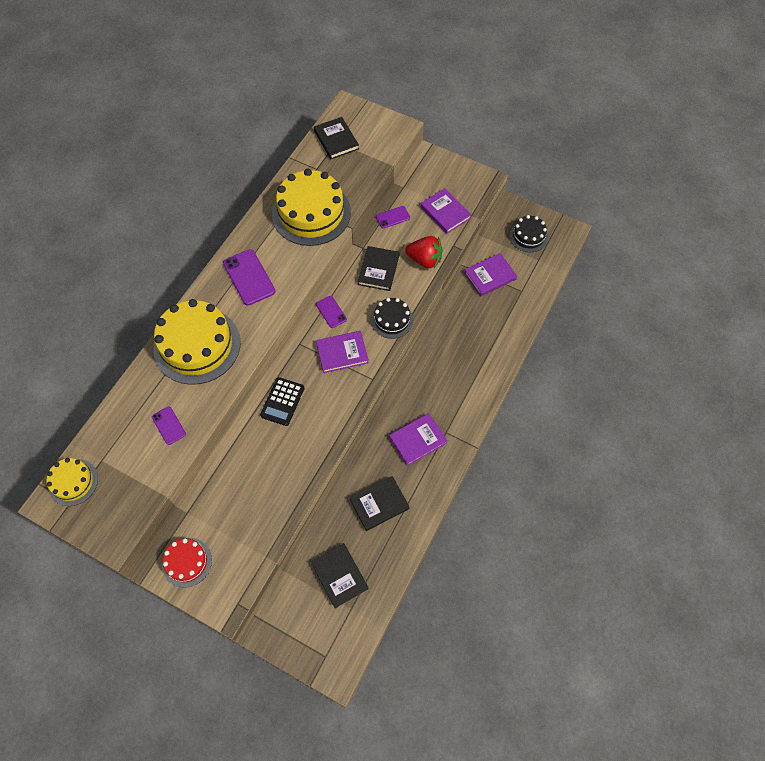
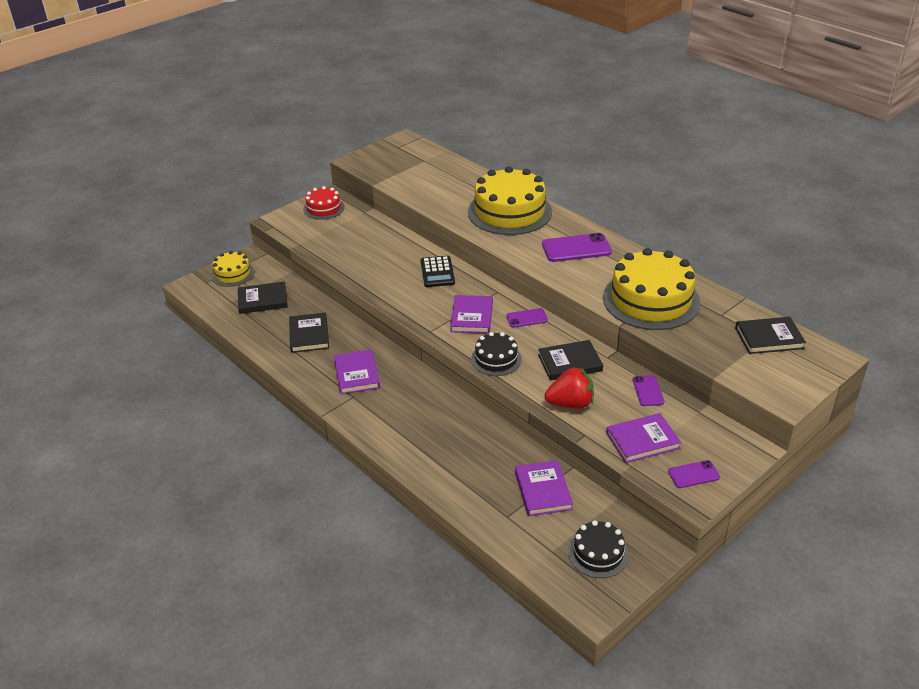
camera: 110 degrees right, 25 degrees down
yellow cake [47,458,98,506] -> yellow cake moved to [211,251,254,287]
purple phone [152,406,186,445] -> purple phone moved to [668,460,720,488]
black calculator [260,377,305,426] -> black calculator turned 135 degrees counterclockwise [421,256,455,287]
black book [358,246,399,291] -> black book turned 45 degrees counterclockwise [538,340,603,381]
red strawberry [405,236,443,268] -> red strawberry turned 135 degrees counterclockwise [545,367,594,409]

